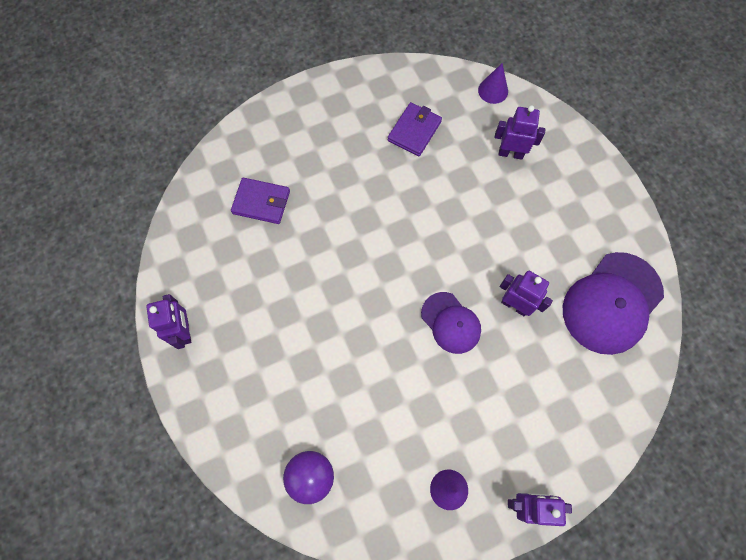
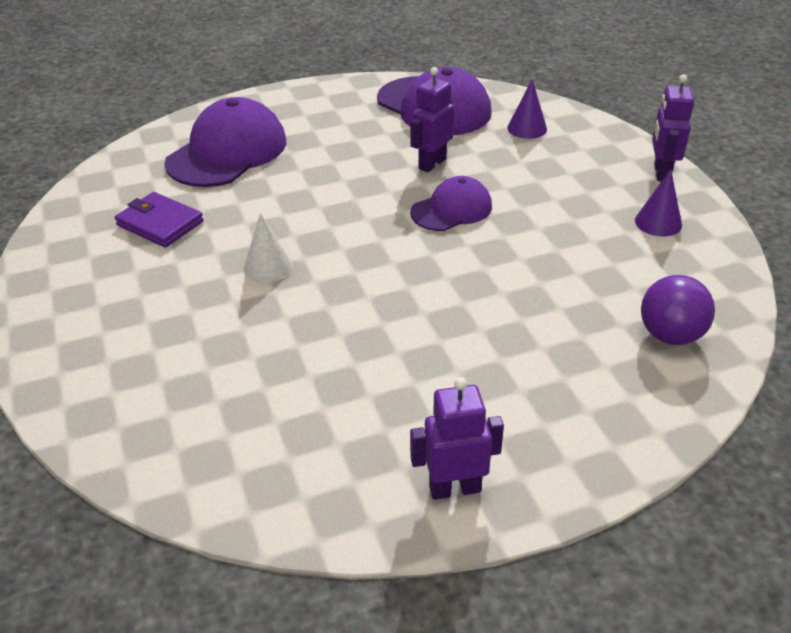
camera: 85 degrees left, 30 degrees down
purple wallet [231,178,290,224] -> none
purple cone [478,63,508,104] -> purple cone moved to [507,79,547,139]
purple robot [495,105,546,160] -> purple cap [165,97,286,187]
none -> white cone [244,213,293,283]

